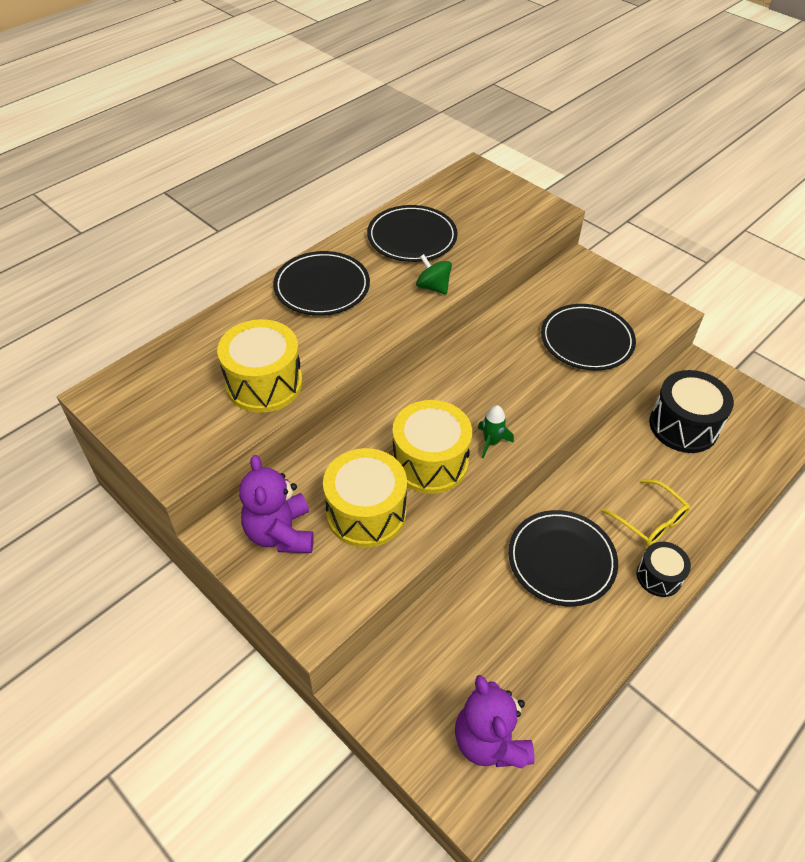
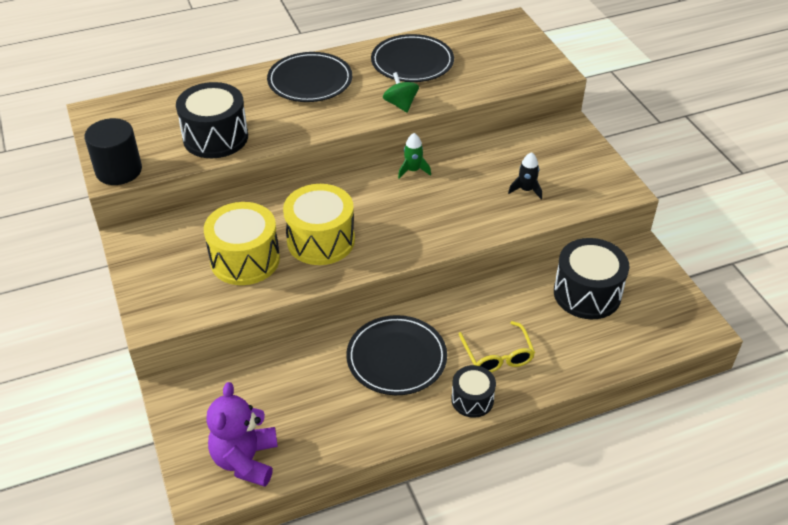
camera: 25 degrees right, 5 degrees down
yellow drum [217,319,303,413] -> black drum [176,82,248,158]
purple teddy bear [239,455,314,553] -> none
green rocket [478,405,514,459] -> green rocket moved to [398,133,431,178]
black plate [541,304,636,370] -> black rocket [508,152,542,199]
none -> black cylinder [84,118,142,185]

